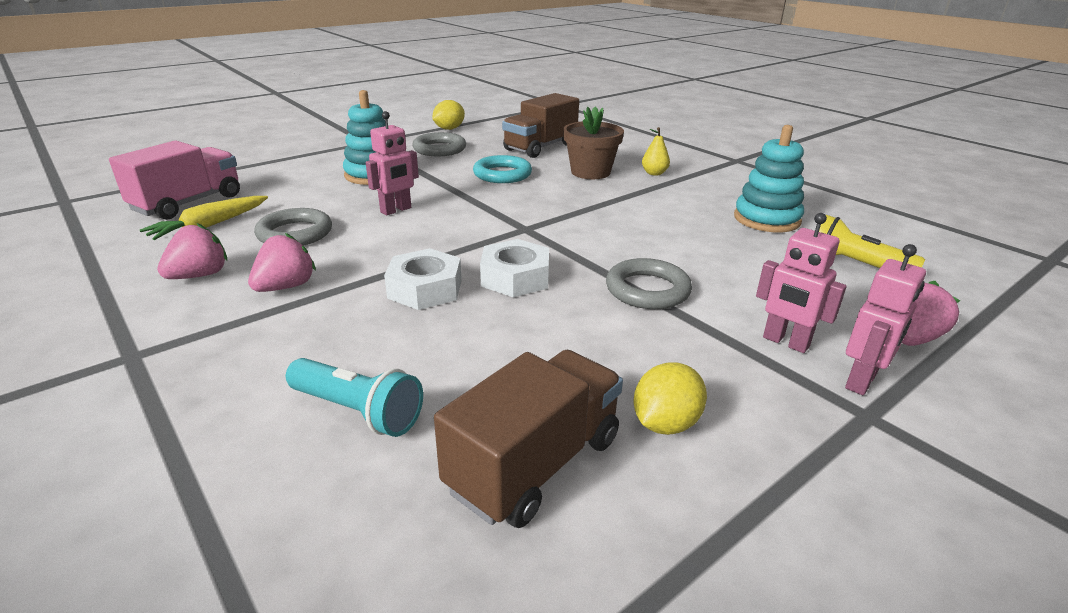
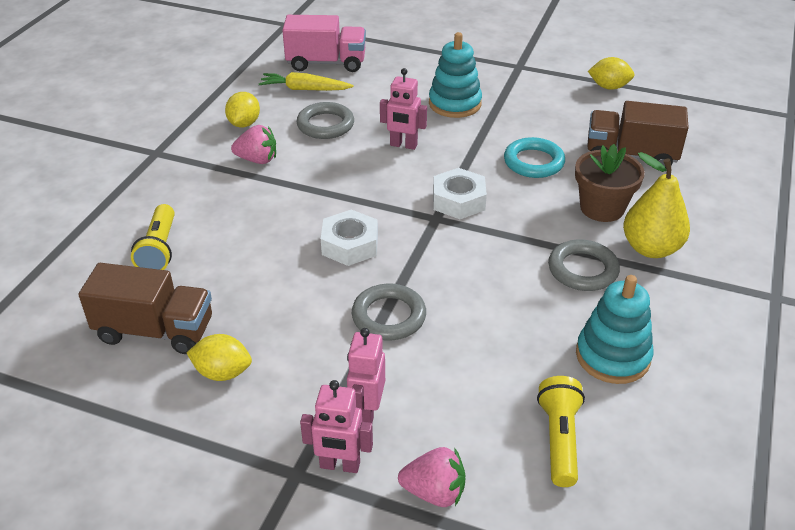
camera: 60 degrees right, 10 degrees up
pink strawberry [157,223,227,279] -> yellow lemon [225,92,260,127]
turquoise flashlight [286,358,423,437] -> yellow flashlight [131,204,175,270]
white nut [384,248,462,310] -> white nut moved to [433,168,487,219]
grey ring [412,132,466,156] -> grey ring moved to [548,239,620,291]
yellow pear [642,127,670,176] -> yellow pear [623,152,690,258], size x1.95

